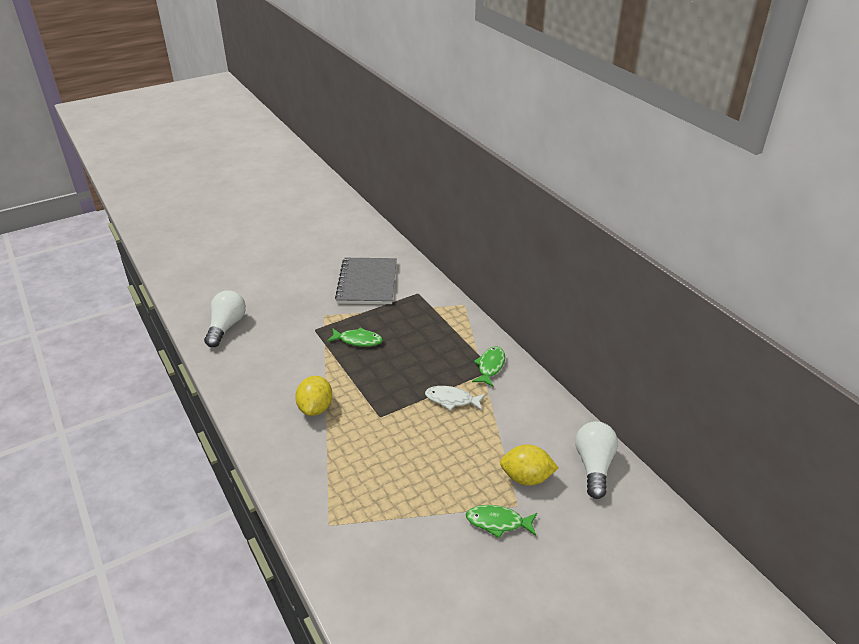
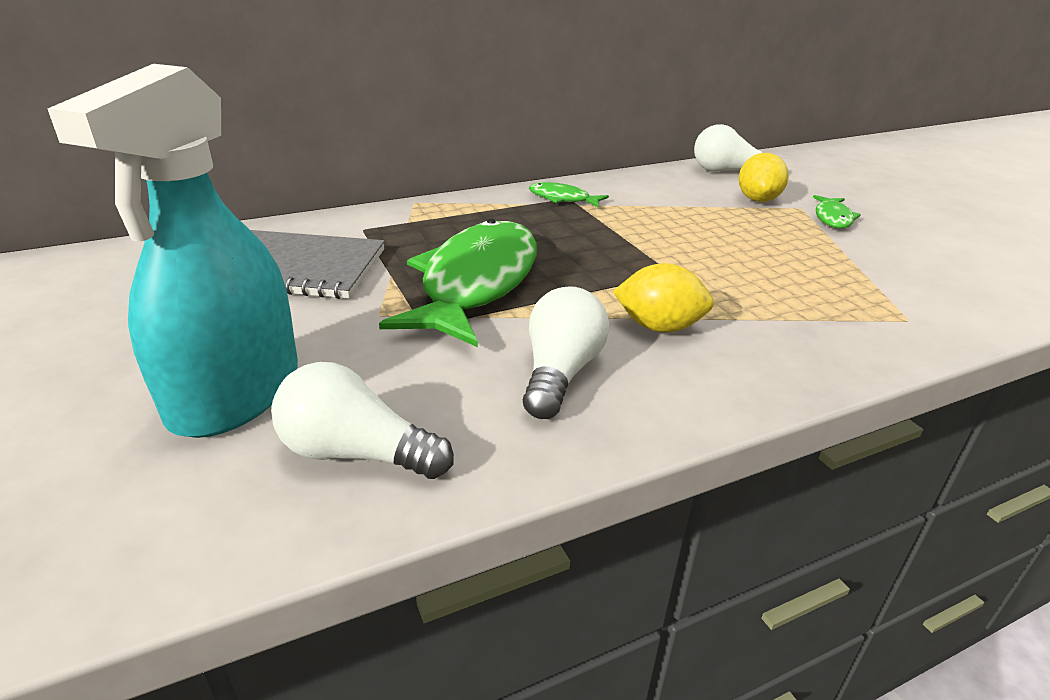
camera: 85 degrees left, 5 degrees down
green fish [327,327,383,347] -> green fish [379,219,537,347], size x2.28
white fish [425,386,486,411] -> none
none -> turquoise spray bottle [48,64,298,438]
none -> white light bulb [523,286,609,419]

